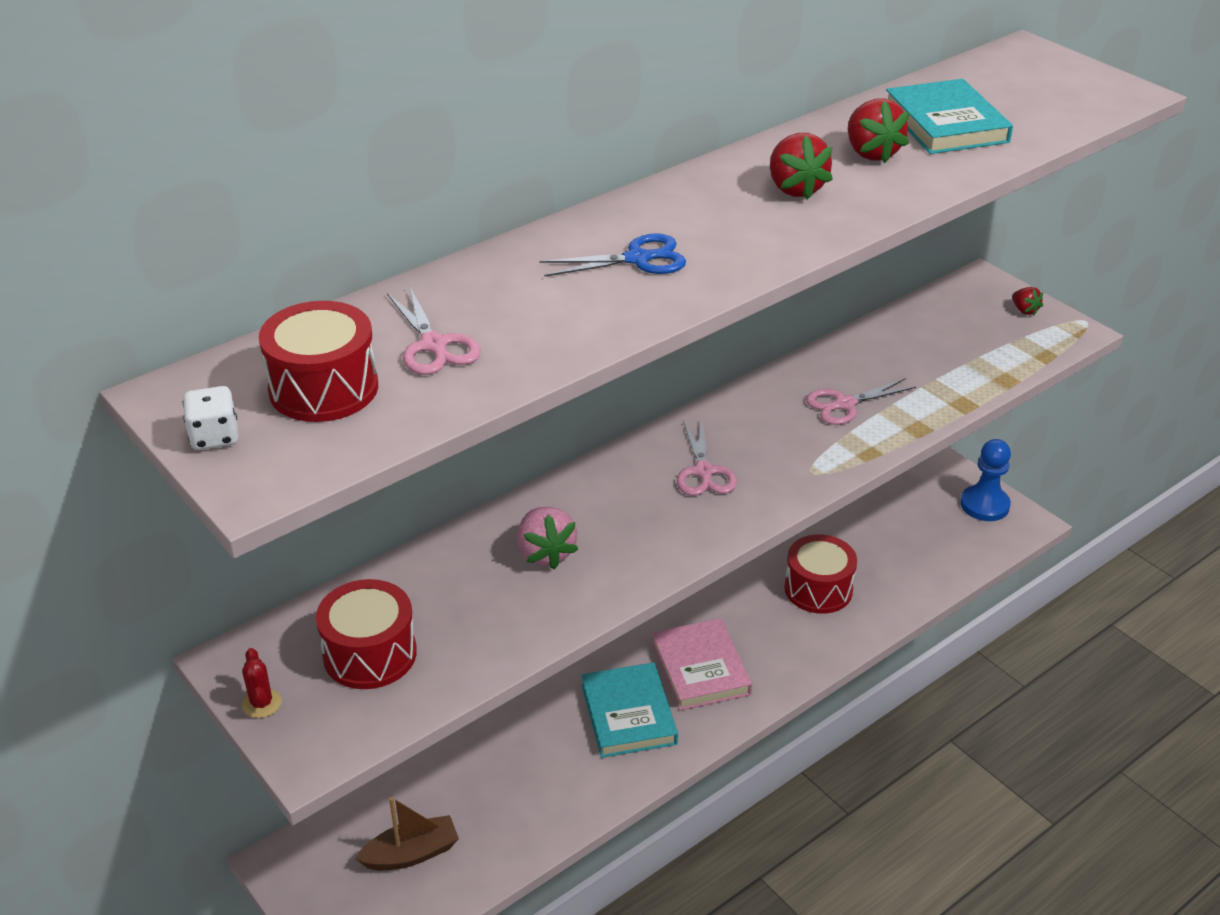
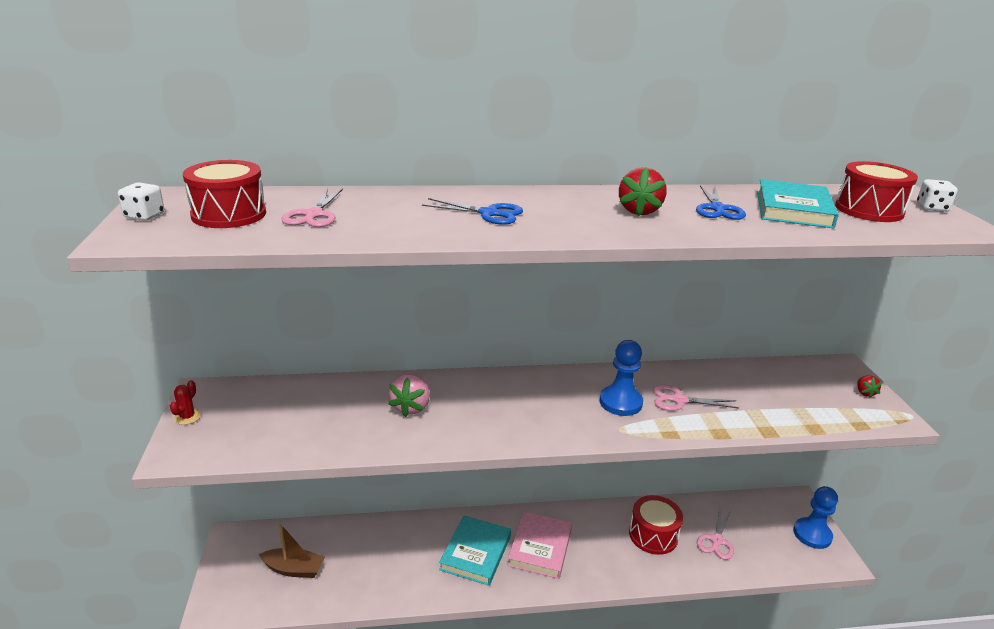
camera: 30 degrees right, 10 degrees down
red drum [316,579,417,689] -> red drum moved to [835,161,918,222]
pink scissors [677,420,737,496] -> pink scissors moved to [697,509,734,560]
red strawberry [848,98,909,163] -> blue scissors [696,185,746,220]
none -> blue pawn [600,340,643,416]
none -> white dice [917,179,958,212]

